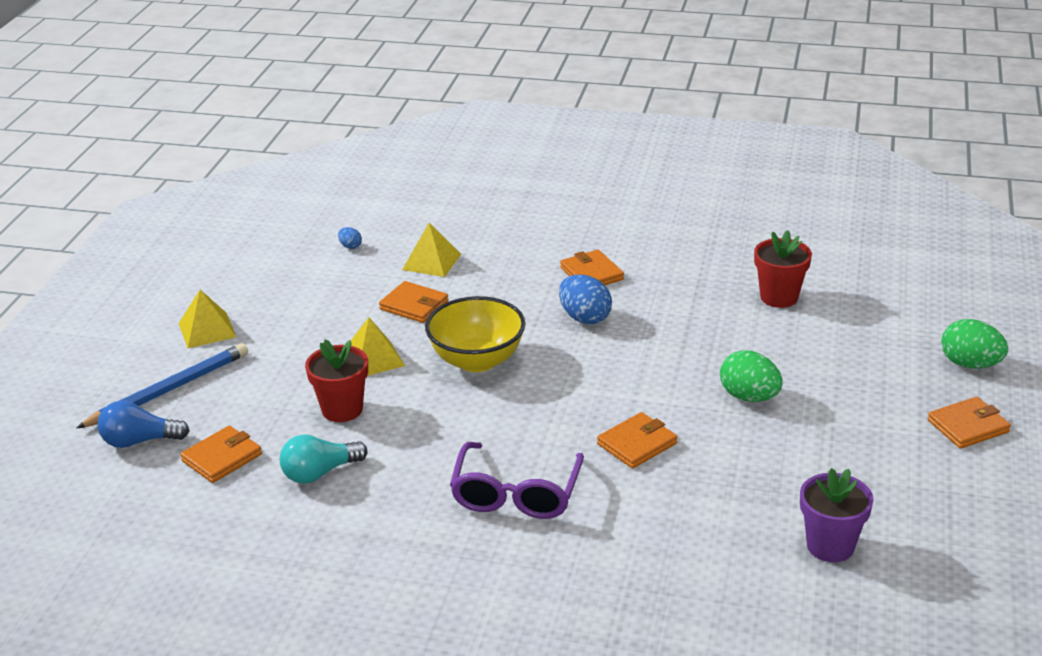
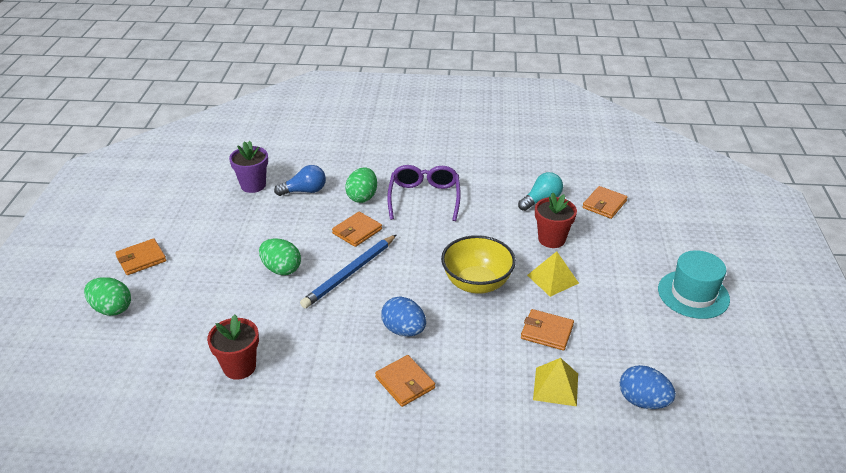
camera: 170 degrees right, 5 degrees up
blue pencil [76,343,248,429] -> blue pencil moved to [300,234,397,308]
blue light bulb [98,401,190,448] -> blue light bulb moved to [274,165,326,196]
yellow pyramid [179,290,236,348] -> turquoise hat [658,250,730,319]
blue egg [338,227,362,249] -> blue egg [620,365,676,409], size x2.06
none -> green egg [345,167,377,203]

